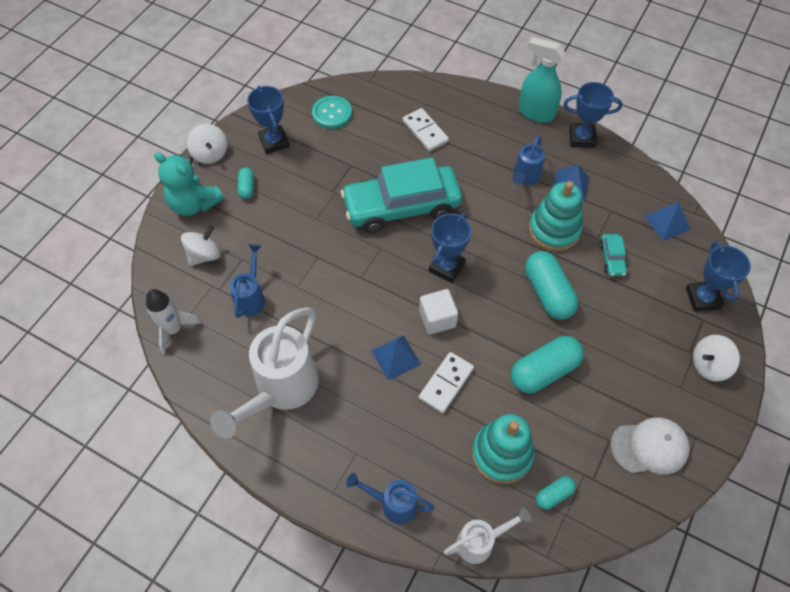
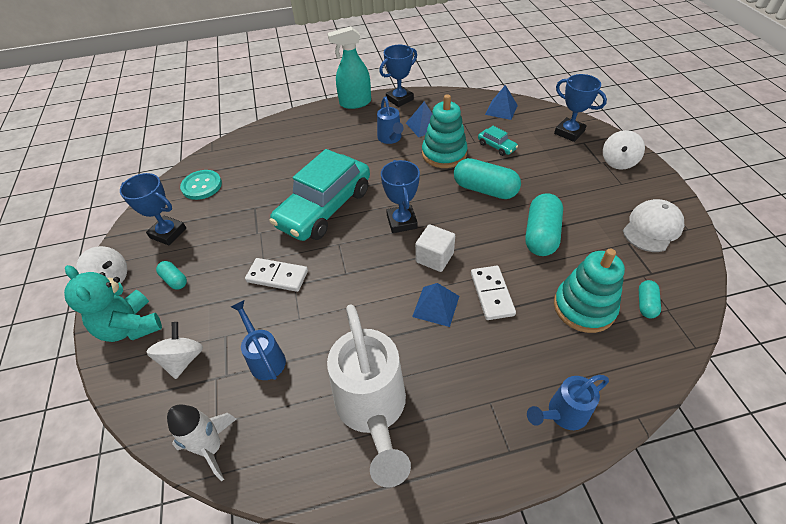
camera: 40 degrees left, 10 degrees down
turquoise teddy bear [154,152,224,216] -> turquoise teddy bear turned 60 degrees clockwise [64,265,162,342]
white domino [403,108,449,151] -> white domino moved to [245,258,308,292]
white watering can [444,507,531,564] -> none

